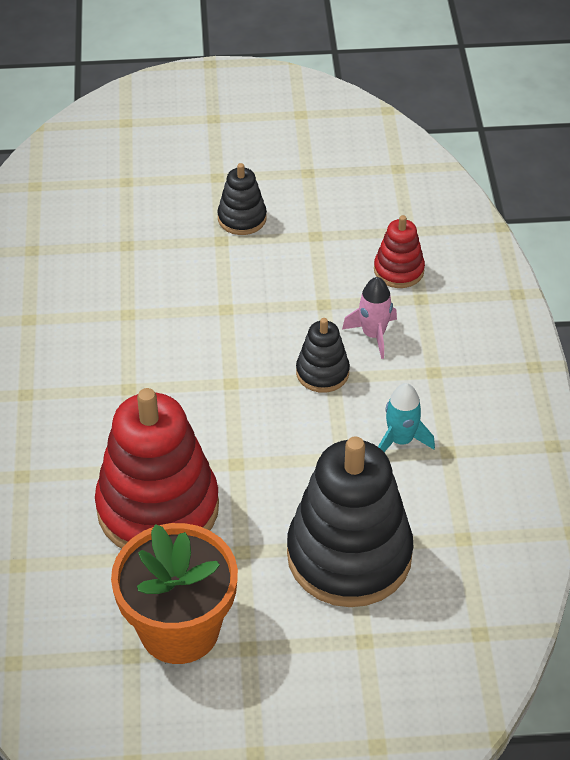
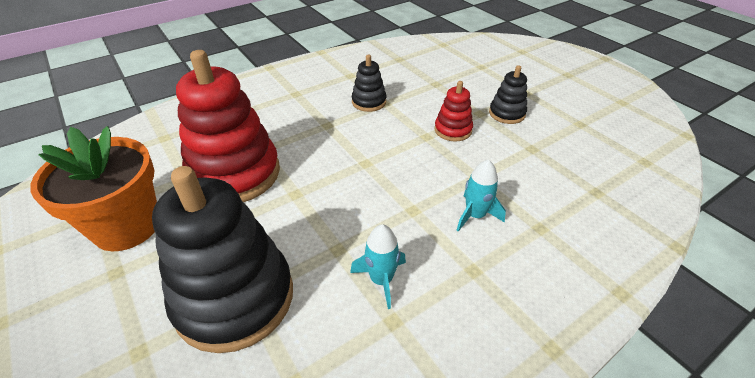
camera: 60 degrees right, 5 degrees down
black stacking toy [296,318,350,393] -> black stacking toy moved to [352,55,386,112]
pink rocket [342,277,397,359] -> turquoise rocket [457,159,506,231]
red stacking toy [374,215,425,288] -> red stacking toy moved to [434,81,473,141]

